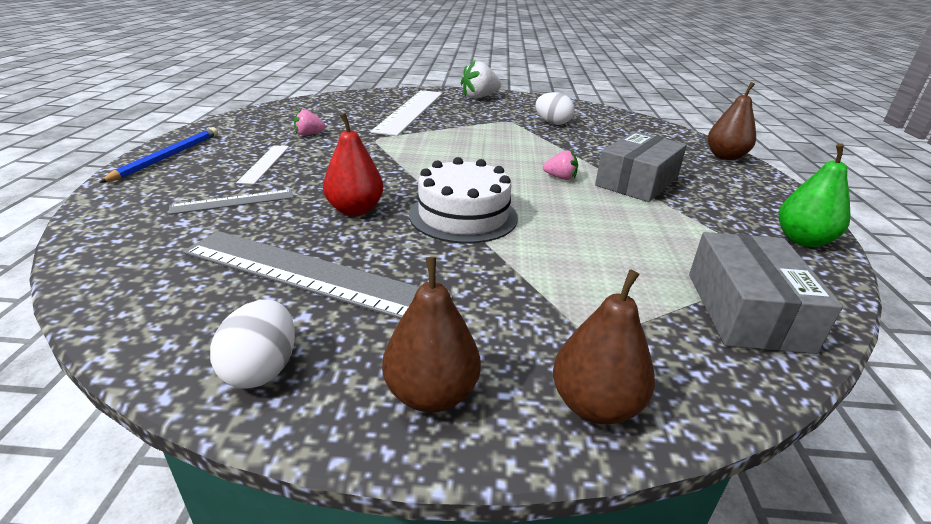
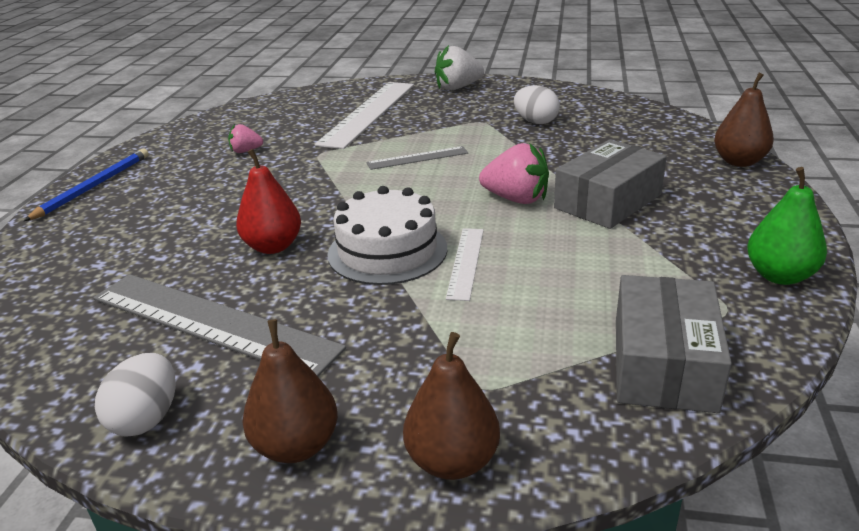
camera: 10 degrees right, 0 degrees up
grey ruler [169,189,294,215] -> grey ruler moved to [366,146,468,170]
white ruler [236,145,289,184] -> white ruler moved to [446,228,484,301]
pink strawberry [543,150,578,180] -> pink strawberry [479,143,549,204], size x1.76

